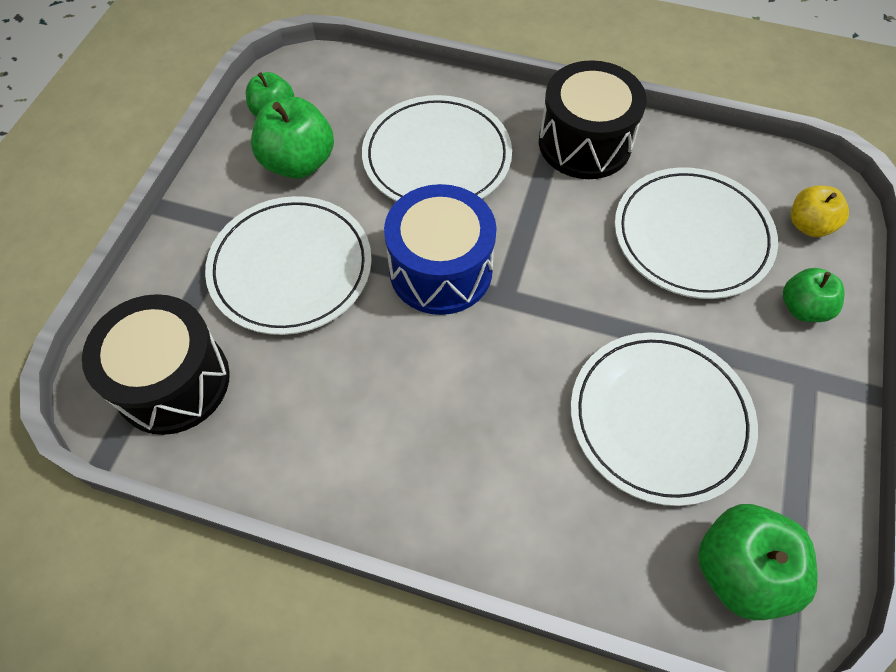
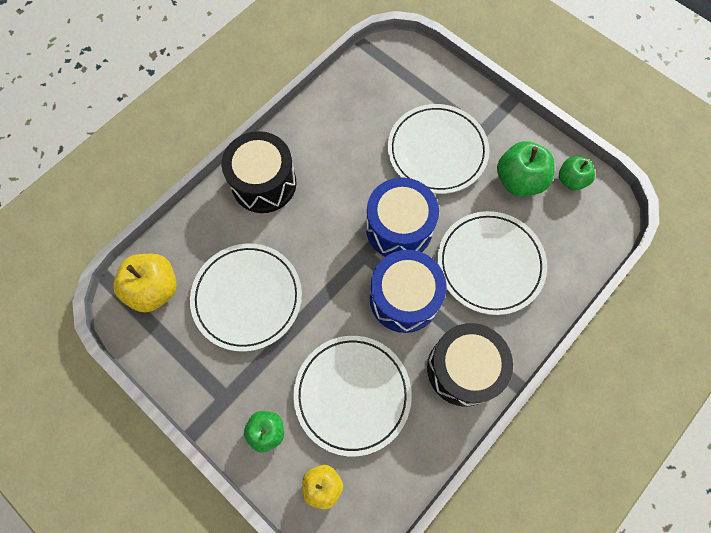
camera: 115 degrees right, 10 degrees up
black drum [82,294,230,435] -> black drum moved to [222,131,296,213]
green apple [698,504,818,620] -> yellow apple [113,254,177,312]
none -> blue drum [370,250,447,333]

